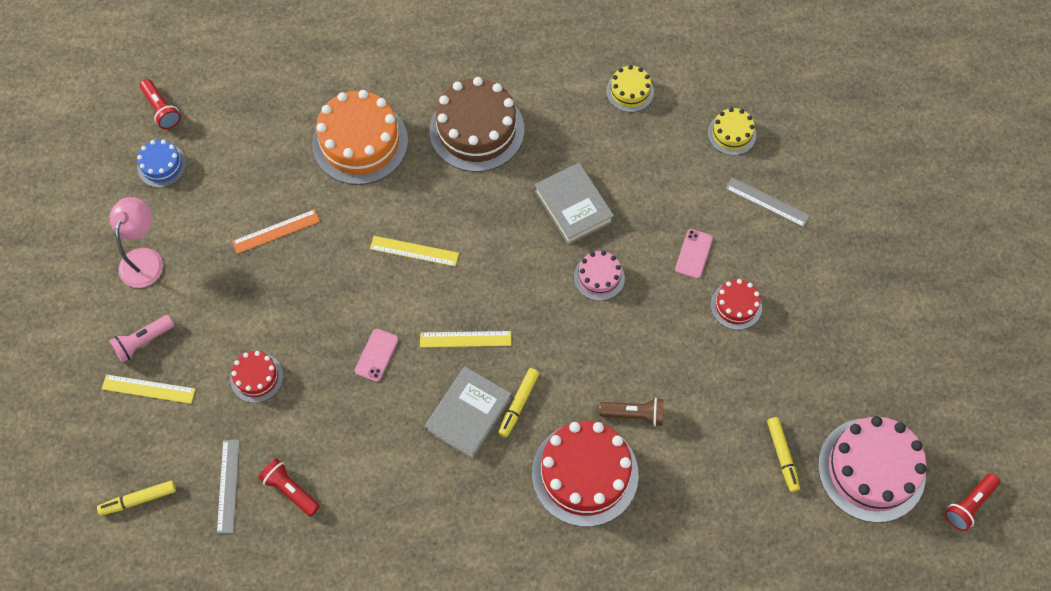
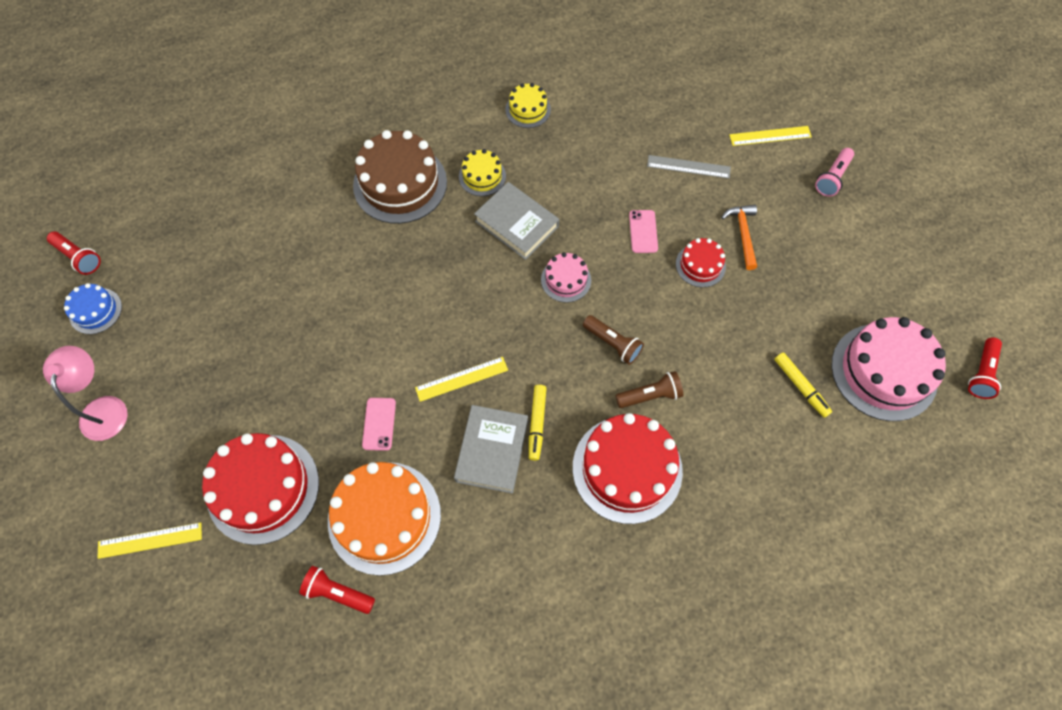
camera: 20 degrees left, 0 degrees up
yellow marker [97,480,176,516] -> none
pink flashlight [109,315,174,363] -> pink flashlight moved to [815,148,854,197]
grey ruler [217,440,240,534] -> none
red cake [230,351,283,403] -> red cake [202,433,319,545], size x1.97
orange ruler [232,209,320,254] -> none
orange cake [312,90,408,185] -> orange cake moved to [328,462,441,576]
yellow ruler [370,236,459,266] -> yellow ruler moved to [729,126,812,146]
yellow cake [708,107,756,155] -> yellow cake moved to [459,149,506,196]
none -> brown flashlight [583,315,644,365]
none -> orange hammer [721,205,757,270]

